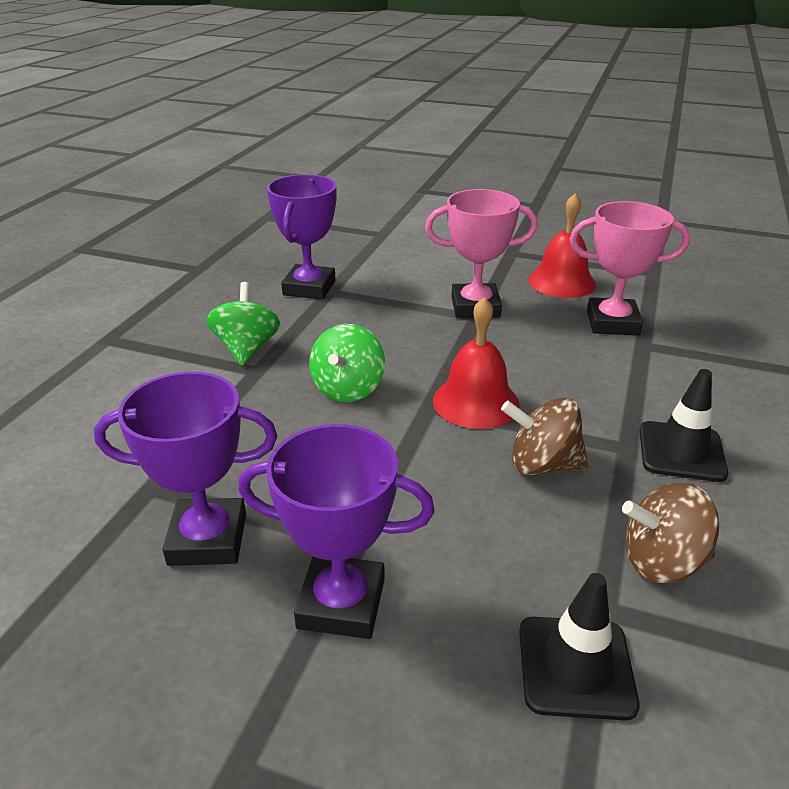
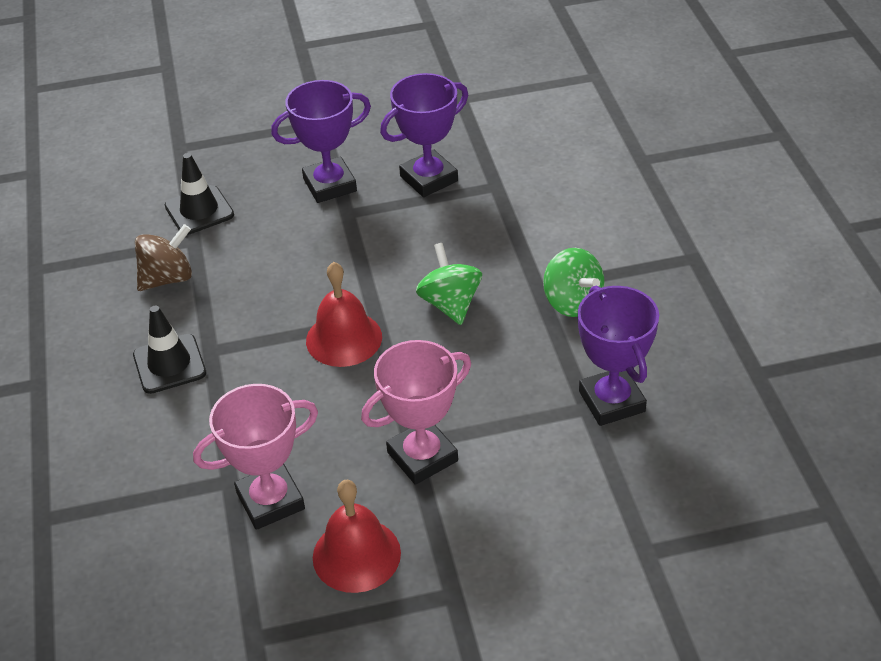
camera: 150 degrees right, 10 degrees up
brown spinning top [501,398,589,475] -> none

